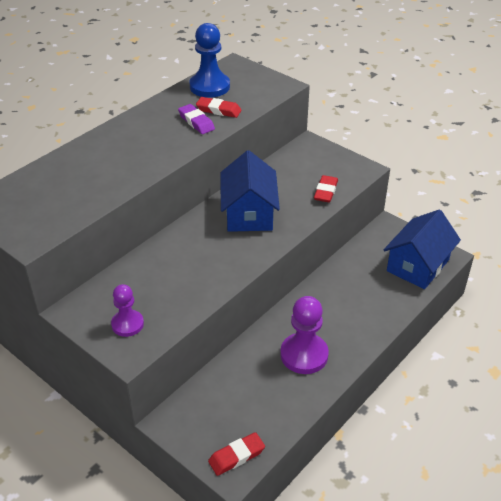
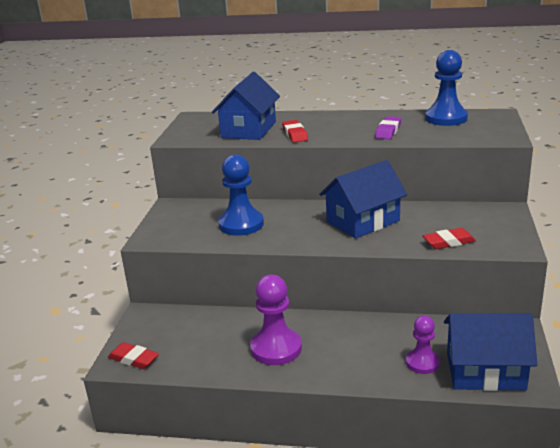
camera: 60 degrees right, 15 degrees down
purple pawn [111,284,144,337] -> purple pawn moved to [406,316,440,374]
red eraser [196,97,242,118] -> red eraser moved to [282,120,308,142]
none -> blue house [212,72,280,140]
none -> blue pawn [218,154,264,236]

